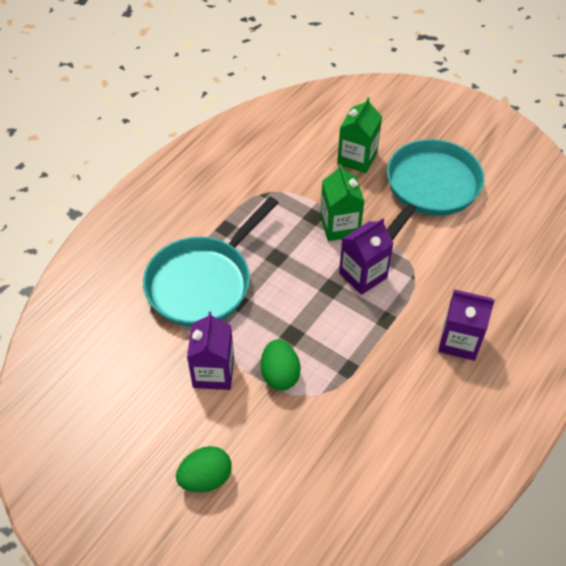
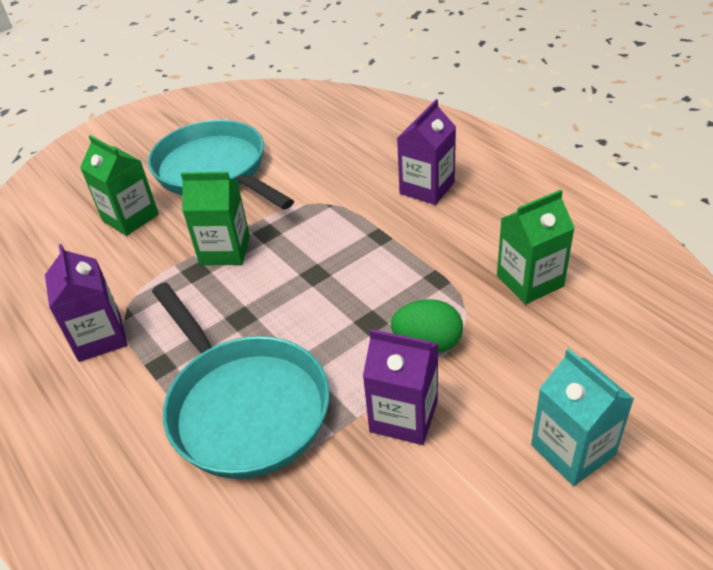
camera: 70 degrees left, 10 degrees down
green egg [176,446,232,492] -> turquoise carton [531,348,634,486]
purple carton [339,218,394,295] -> purple carton moved to [45,244,127,362]
none -> green carton [497,190,575,304]

